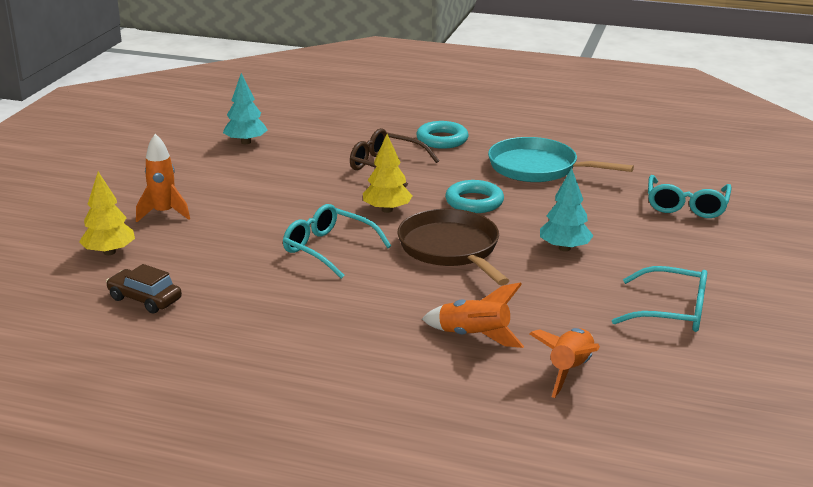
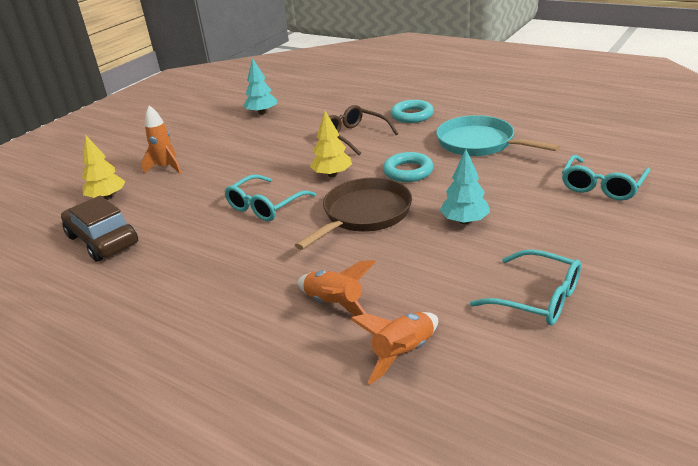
camera: 20 degrees right, 5 degrees up
brown car [106,264,182,313] -> brown car [61,196,138,262], size x1.57
turquoise glasses [283,204,391,279] -> turquoise glasses turned 105 degrees counterclockwise [224,174,316,221]
brown pan [397,209,509,285] -> brown pan turned 45 degrees clockwise [295,178,412,250]

